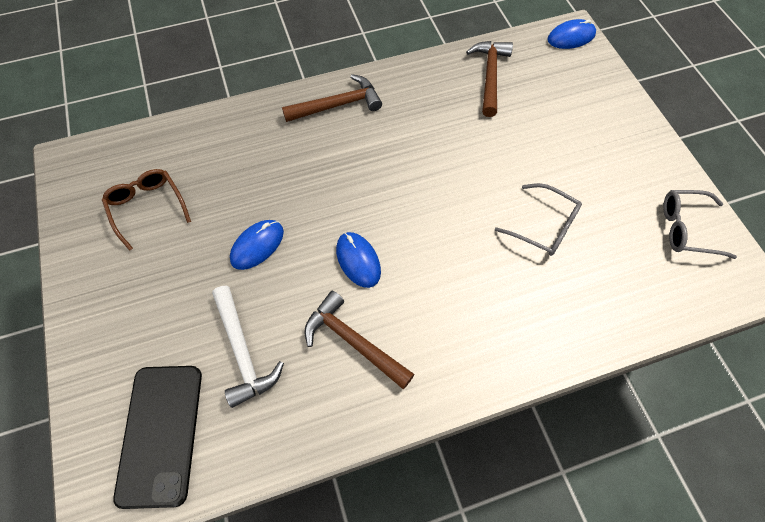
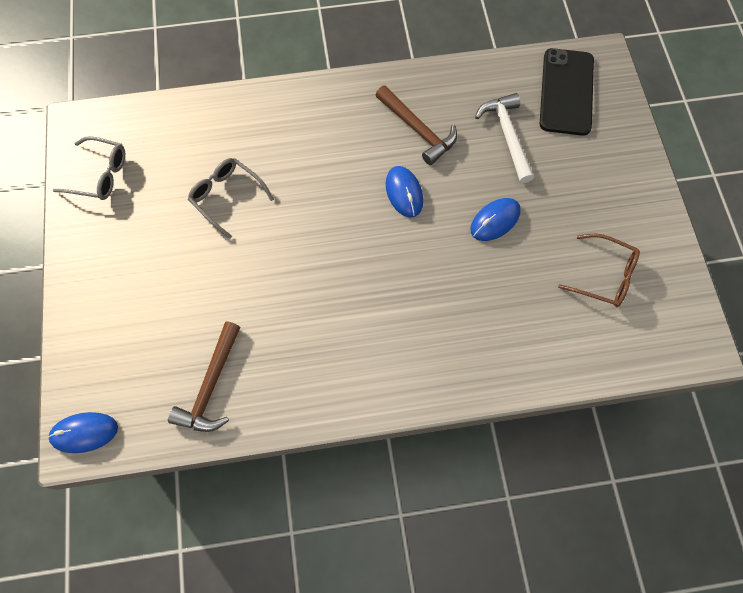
camera: 170 degrees left, 5 degrees up
brown glasses [102,169,191,251] -> brown glasses turned 45 degrees counterclockwise [558,233,640,307]
brown hammer [282,74,382,122] -> none

